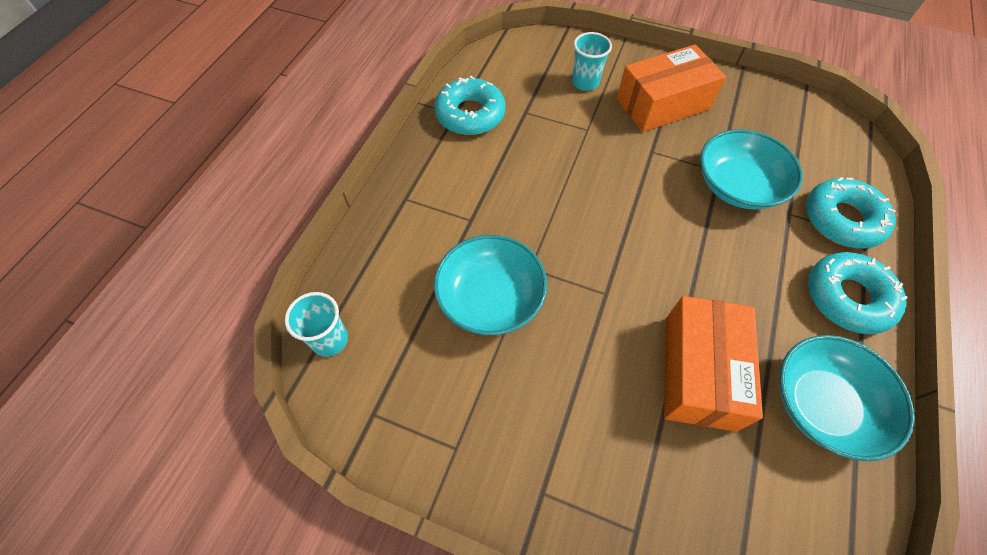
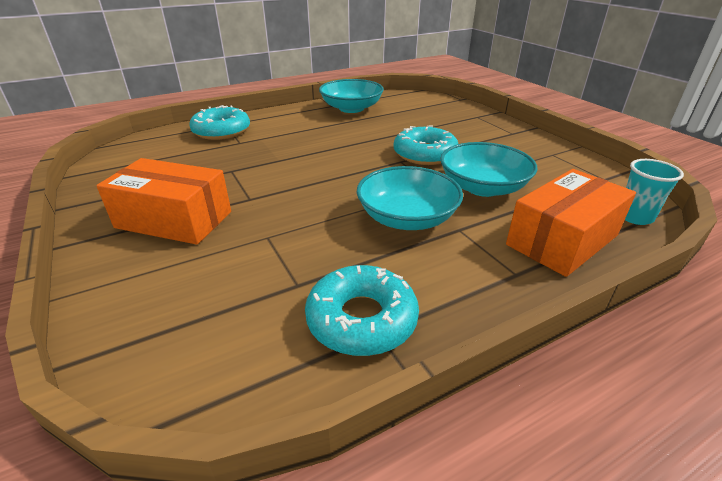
camera: 140 degrees left, 25 degrees down
turquoise cup [572,32,612,91] -> none
orange box [664,296,763,432] -> orange box moved to [506,169,636,277]
turquoise bowl [700,129,803,209] -> turquoise bowl moved to [356,166,463,230]
turquoise donut [808,252,908,334] -> turquoise donut moved to [394,125,458,165]

